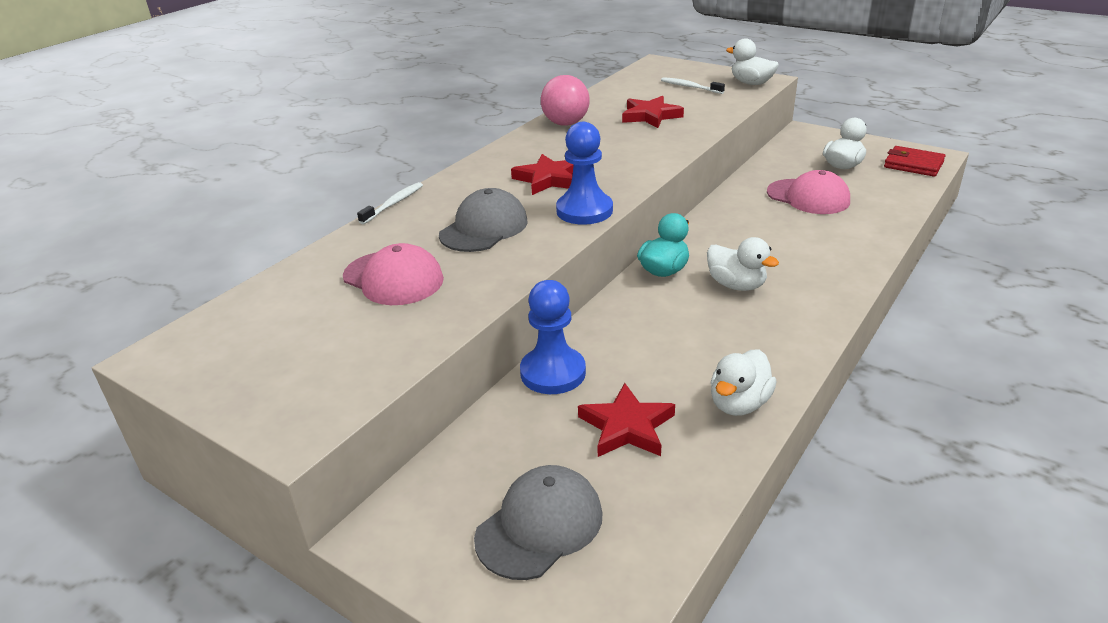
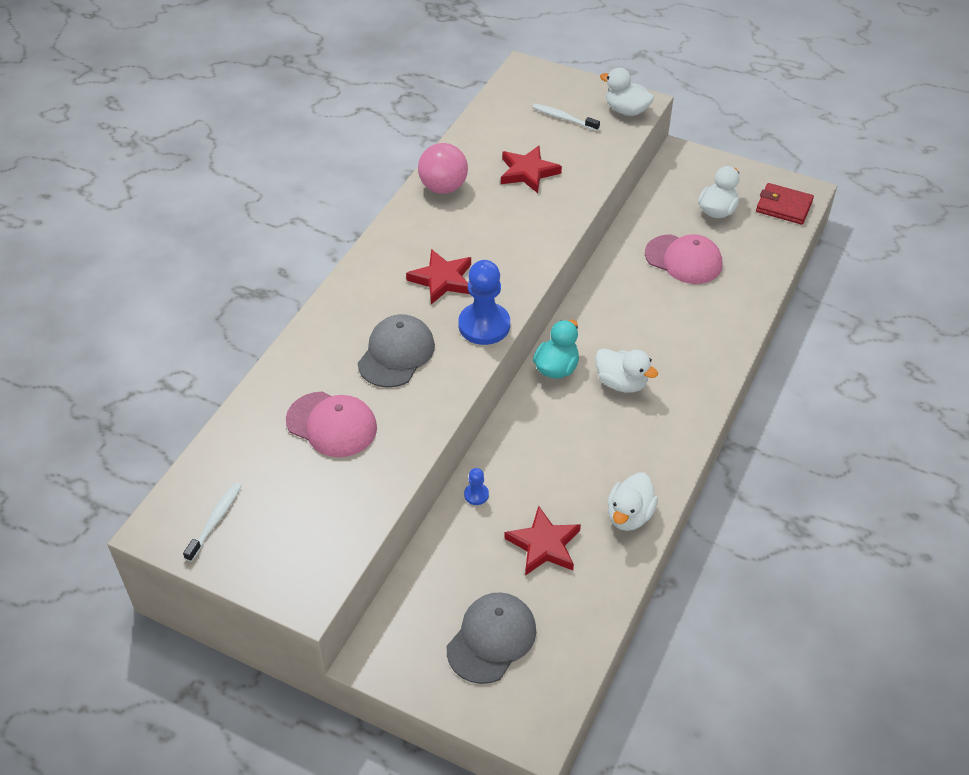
camera: 10 degrees left, 15 degrees up
white toothbrush [357,182,423,224] -> white toothbrush moved to [183,482,242,562]
blue pawn [520,280,586,394] -> blue pawn [464,468,489,505], size x0.45

